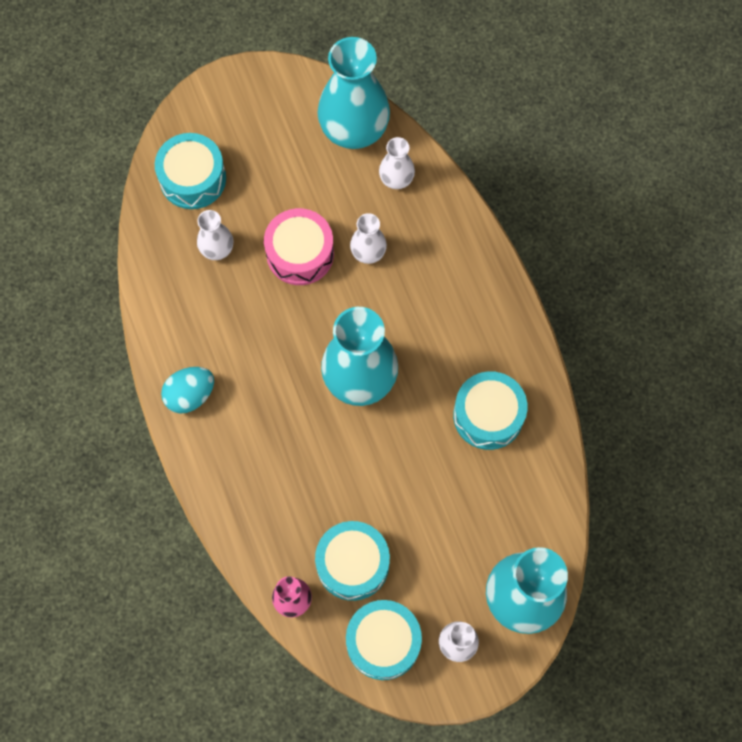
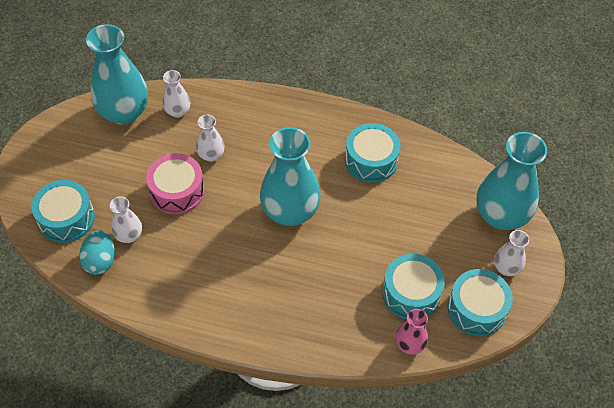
camera: 55 degrees left, 15 degrees down
turquoise egg [161,367,214,414] -> turquoise egg moved to [79,230,115,275]

